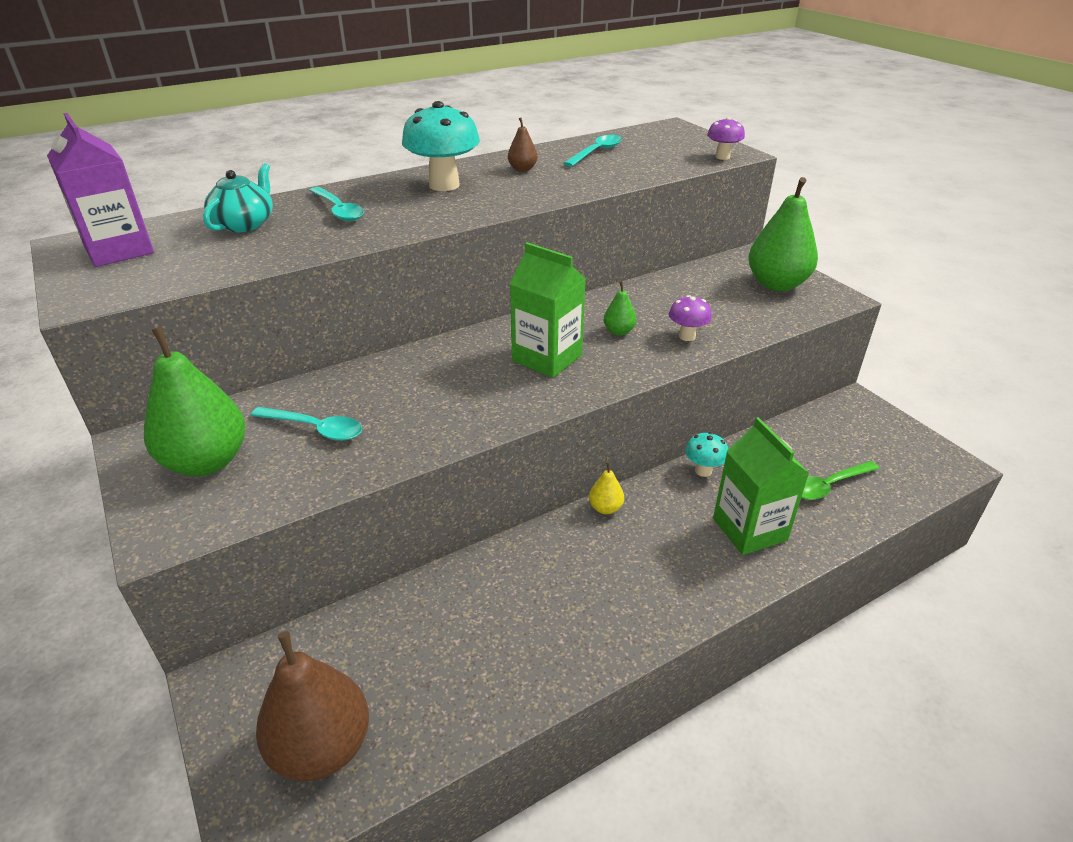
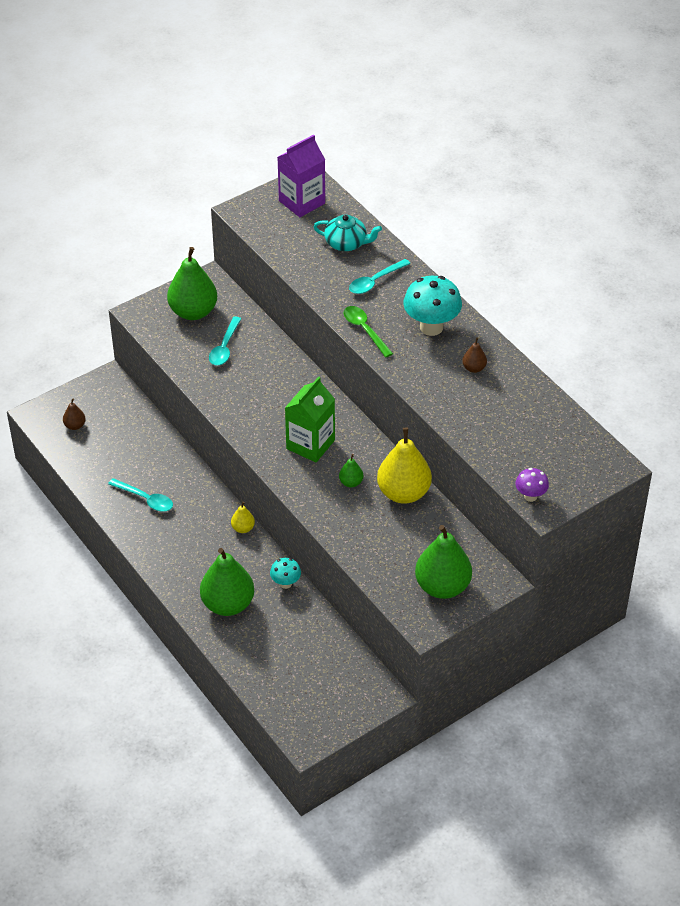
camera: 85 degrees right, 10 degrees up
brown pear [256,631,369,781] -> brown pear [63,399,86,430], size x0.45
turquoise spoon [563,135,622,167] -> turquoise spoon moved to [108,478,173,512]
purple mushroom [669,295,712,341] -> none
green carton [713,417,809,555] -> green pear [200,548,254,616]
green spoon [801,461,880,500] -> green spoon moved to [344,306,393,357]
none -> yellow pear [377,427,432,504]

